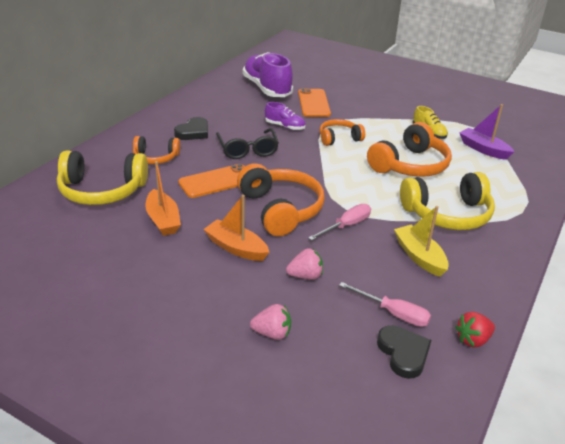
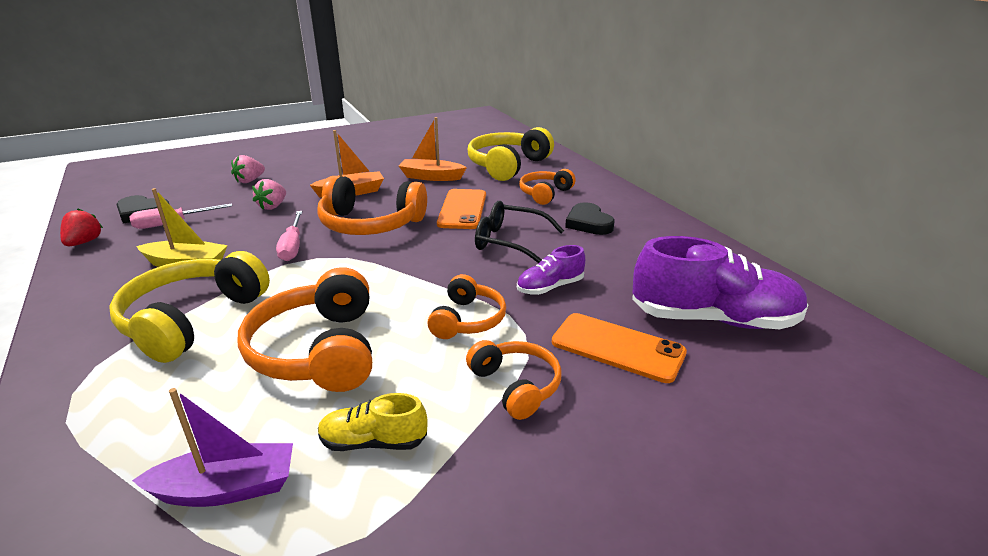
camera: 125 degrees right, 5 degrees down
none -> orange headphones [466,340,562,420]

